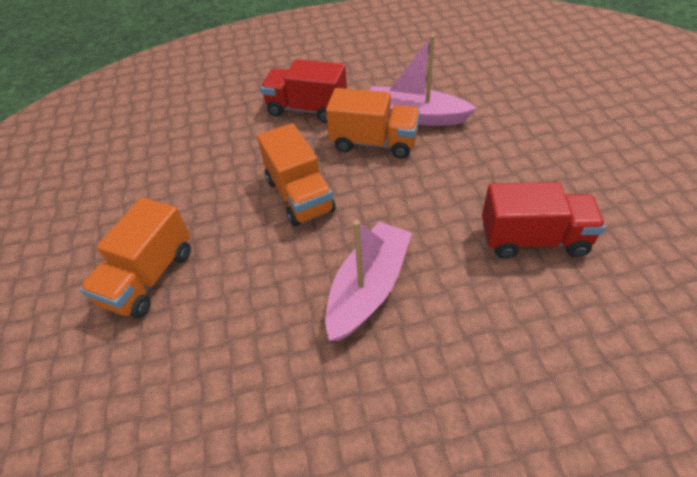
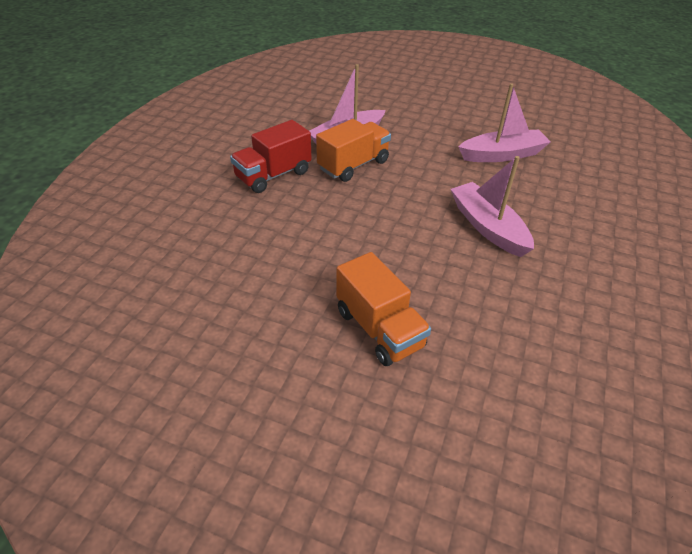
camera: 60 degrees left, 5 degrees down
orange truck [257,123,336,227] -> none
red truck [482,182,606,259] -> pink boat [459,83,551,162]

